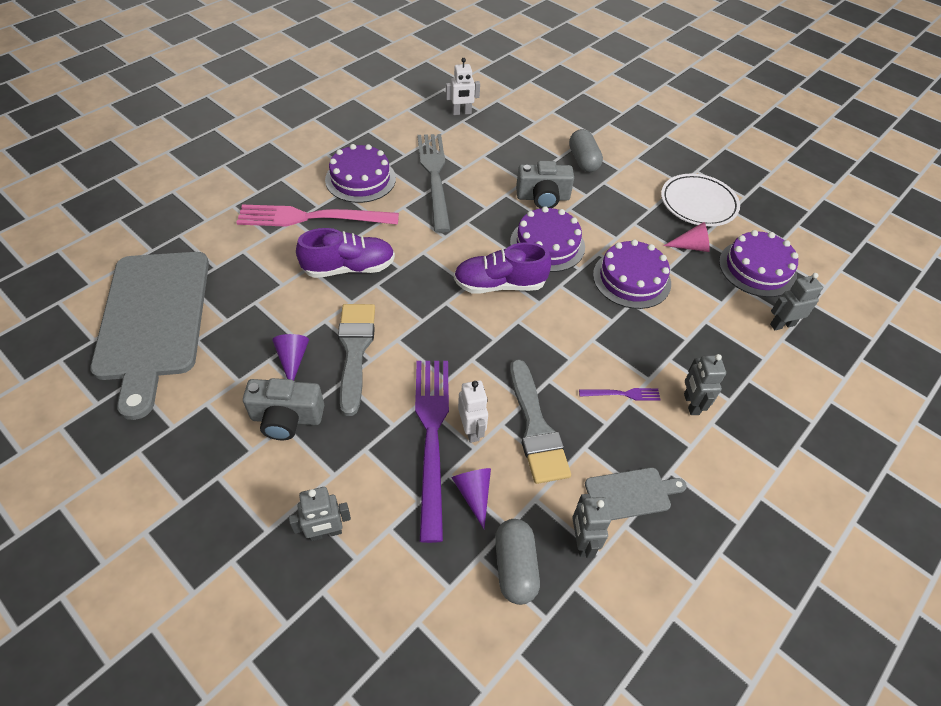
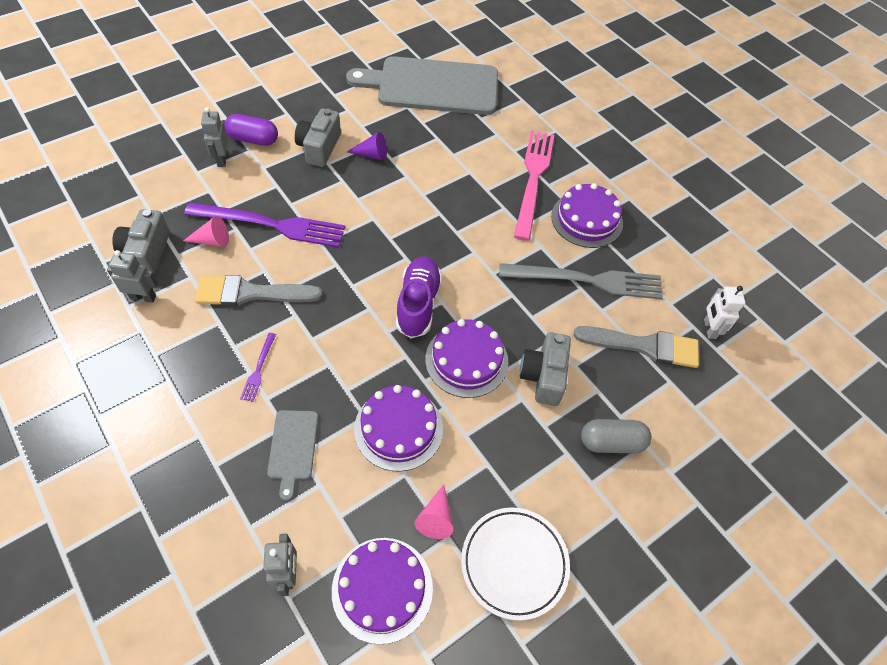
camera: 100 degrees right, 5 degrees up
purple shoe [296,228,395,278] -> none
grey brush [338,304,375,416] -> grey brush moved to [573,326,699,368]
purple cone [452,468,491,529] -> pink cone [183,216,229,247]
white robot [458,380,488,443] -> none
grey capsule [495,519,540,605] -> grey camera [112,209,170,274]
grey cutting board [585,468,687,520] -> grey cutting board moved to [267,410,318,501]
grey robot [684,354,726,415] -> none
none -> purple capsule [224,114,278,146]

